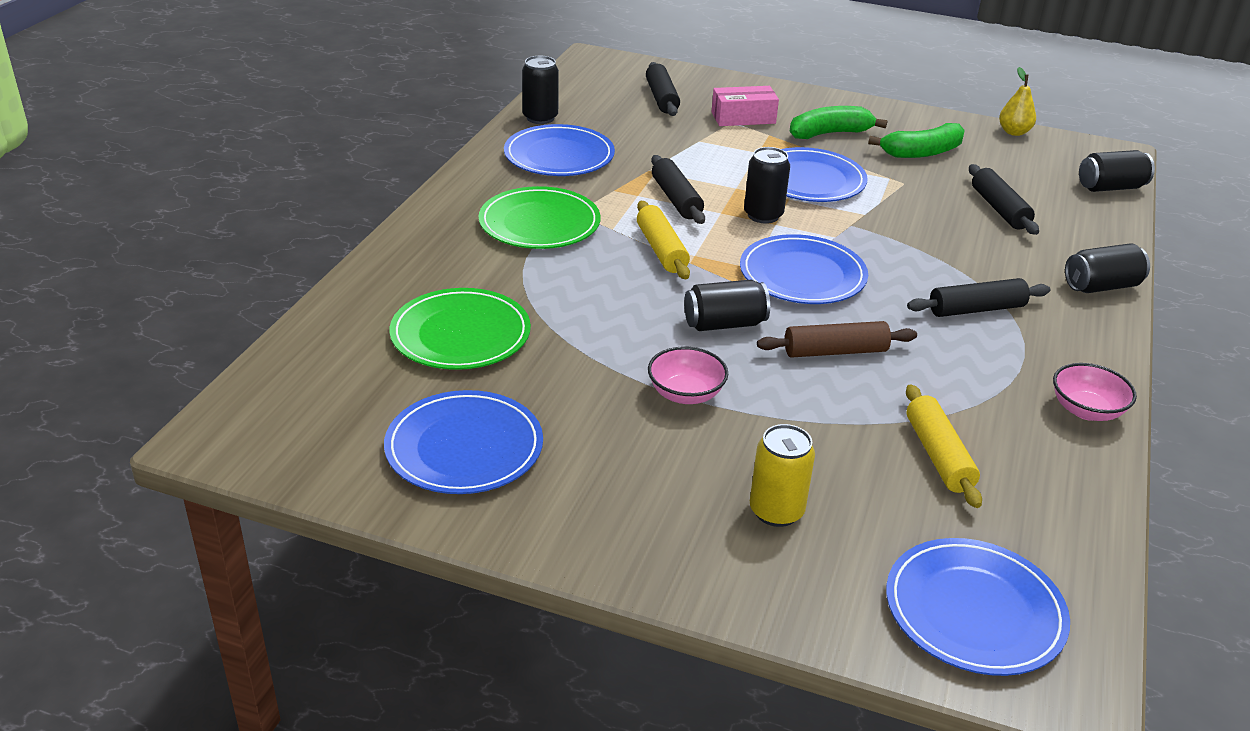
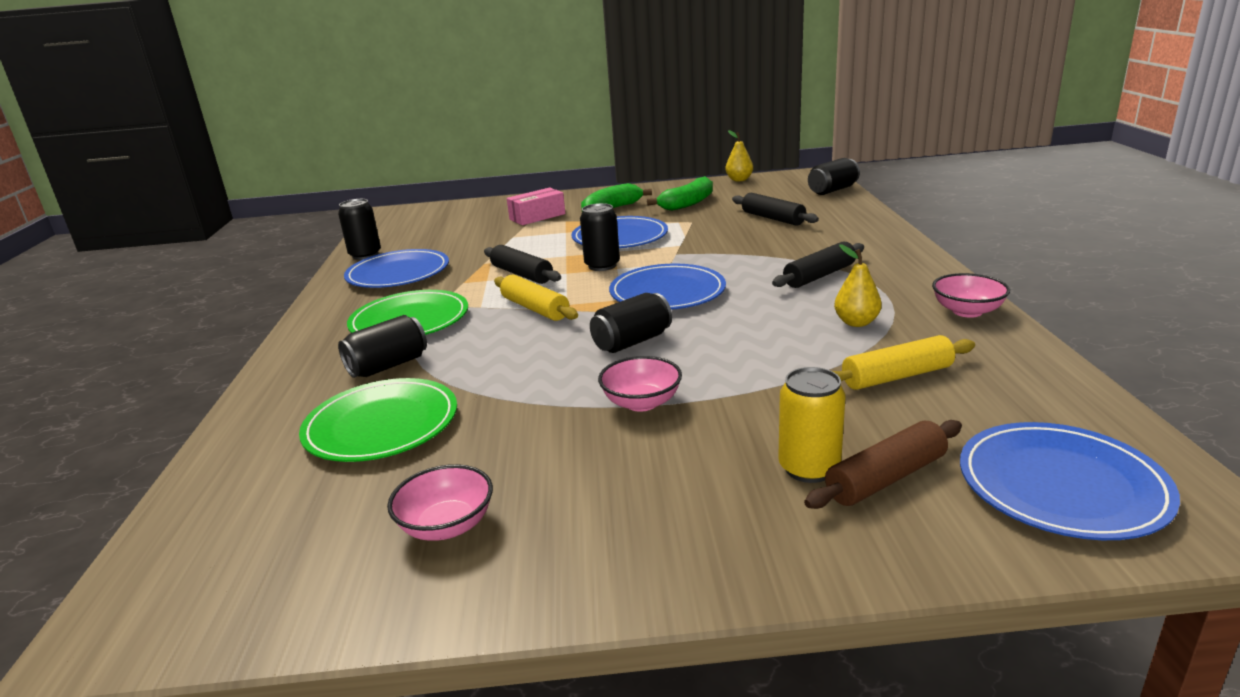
camera: 20 degrees left, 10 degrees down
blue plate [384,390,543,494] -> pink bowl [387,464,493,541]
black rolling pin [646,62,680,116] -> none
brown rolling pin [757,321,917,358] -> brown rolling pin moved to [804,420,962,509]
yellow rolling pin [906,384,982,508] -> yellow rolling pin turned 75 degrees counterclockwise [833,335,975,390]
black can [1065,243,1150,293] -> black can moved to [338,315,427,378]
none -> yellow pear [834,244,882,327]

